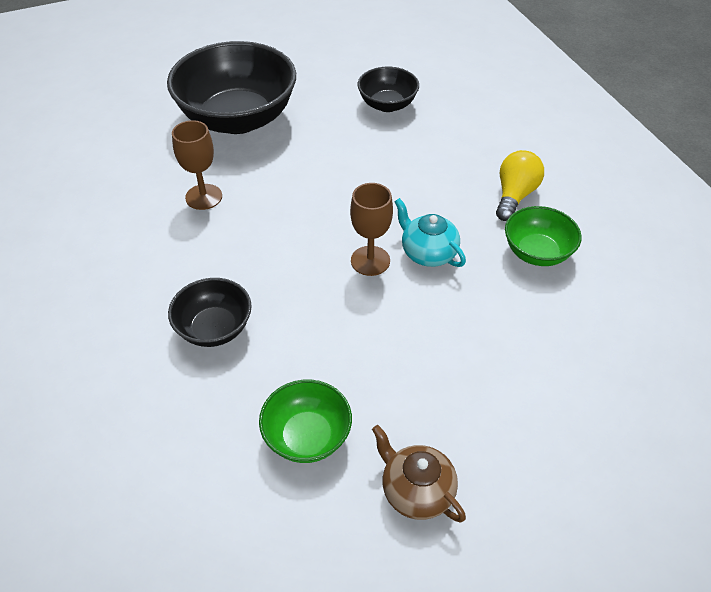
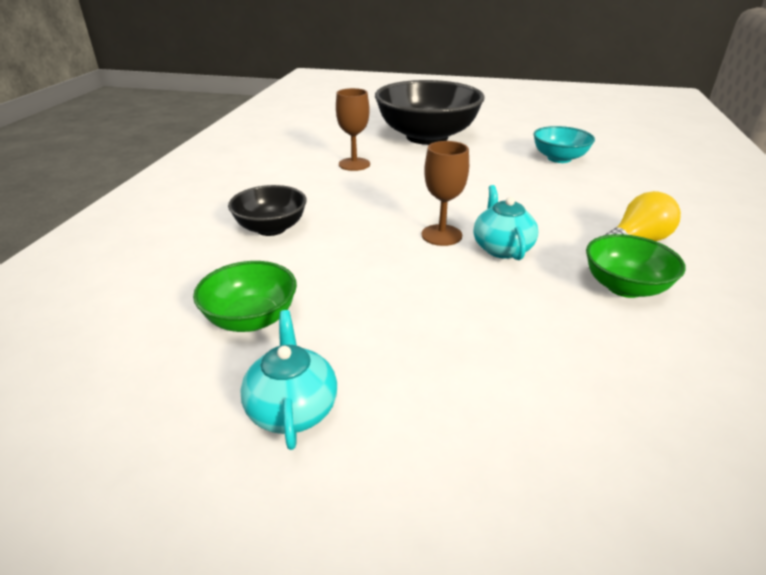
camera: 35 degrees right, 15 degrees down
black bowl [358,67,419,112] -> turquoise bowl [533,126,595,163]
brown teapot [372,425,466,522] -> turquoise teapot [240,310,337,450]

